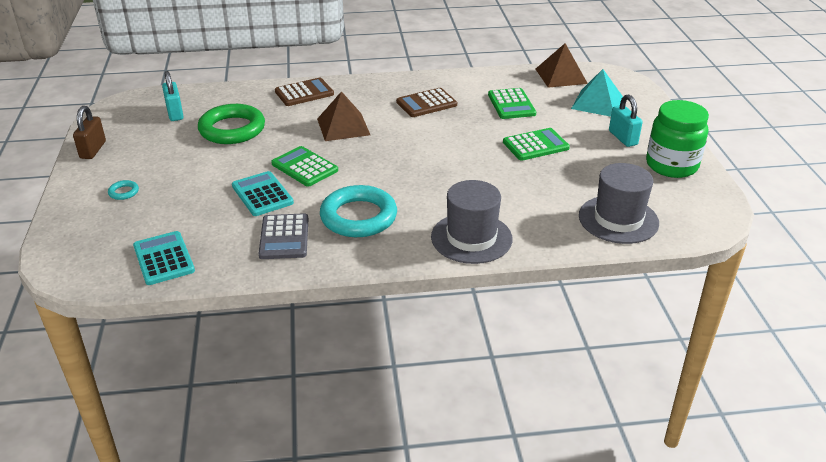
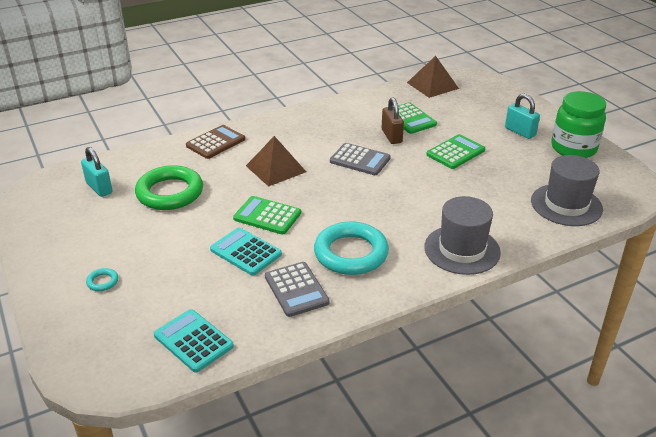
camera: 20 degrees left, 0 degrees up
brown padlock [73,106,106,159] -> brown padlock moved to [382,97,404,144]
brown calculator [396,88,457,117] -> none
turquoise pyramid [571,69,623,117] -> none
none -> grey calculator [330,143,390,175]

